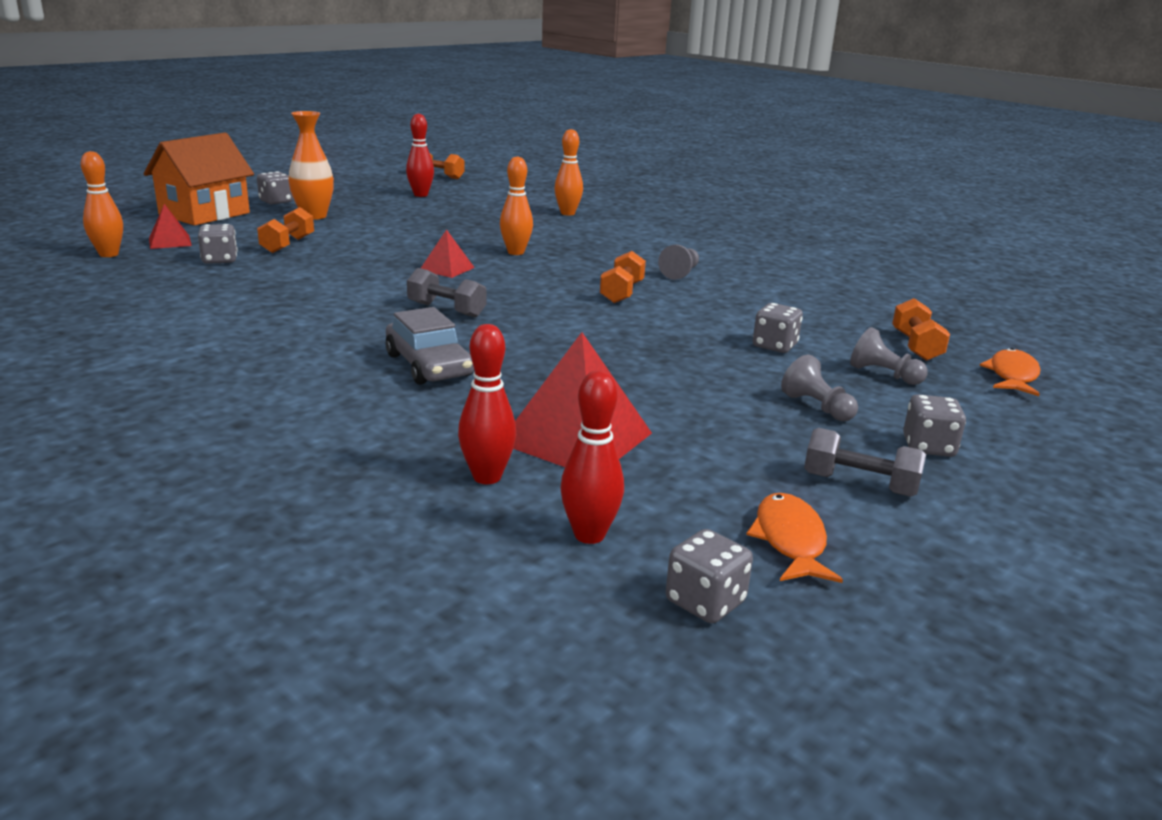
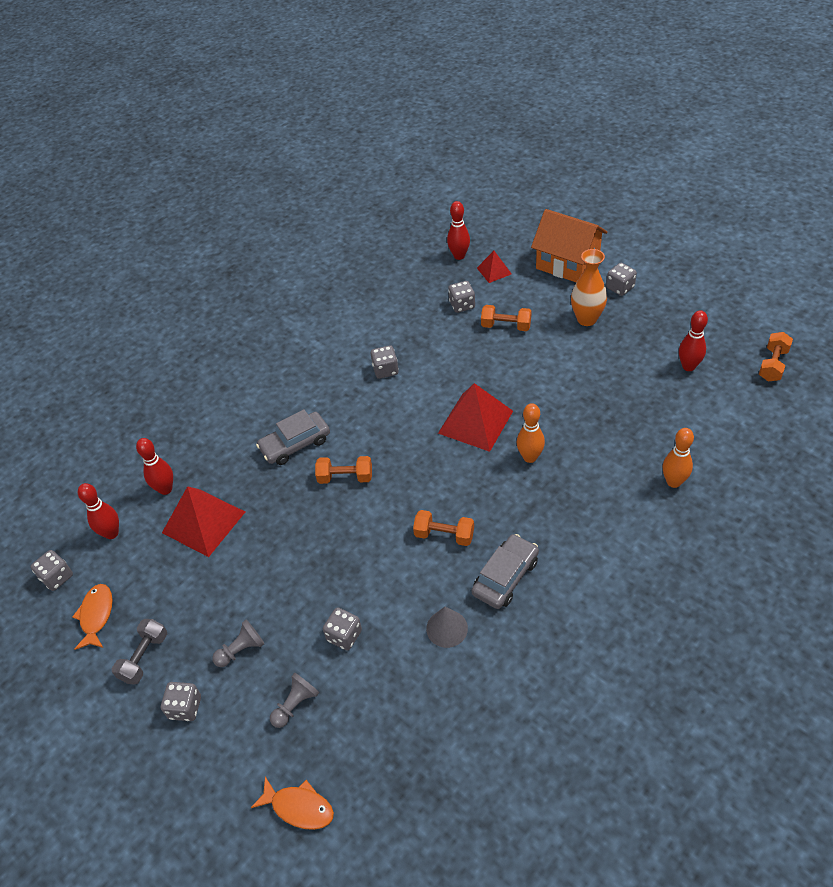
camera: 95 degrees right, 25 degrees up
orange bowling pin [81,151,123,257] -> red bowling pin [447,201,470,260]
grey dumbbell [407,268,487,318] -> none
red pyramid [421,229,475,278] -> red pyramid [438,383,513,452], size x1.90
grey pawn [658,245,699,280] -> grey car [472,534,539,609]
orange fish [746,493,843,583] -> orange fish turned 90 degrees counterclockwise [72,584,112,650]
orange dumbbell [892,298,950,361] -> orange dumbbell moved to [315,456,372,484]
none -> grey dice [371,345,399,379]
none -> grey cone [426,607,468,648]

